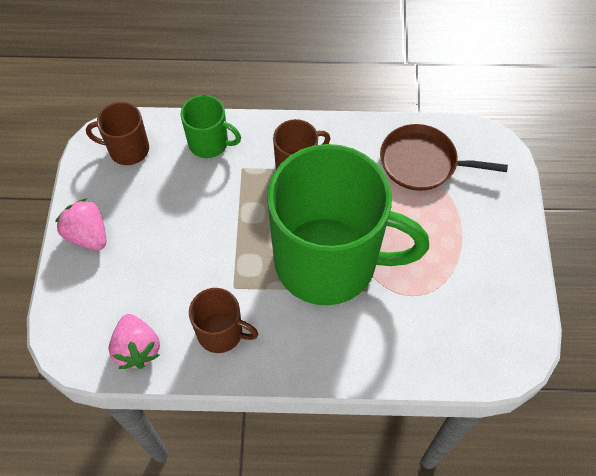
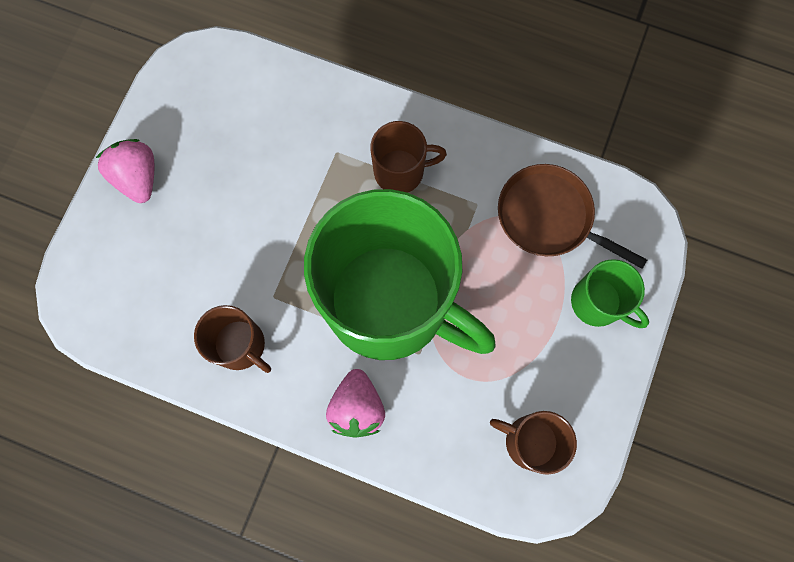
camera: 20 degrees right, 15 degrees up
brown mug [86,102,149,165] -> brown mug moved to [490,411,577,475]
pink strawberry [109,314,160,369] -> pink strawberry moved to [326,369,385,438]
green mug [180,95,241,158] -> green mug moved to [571,259,649,328]

